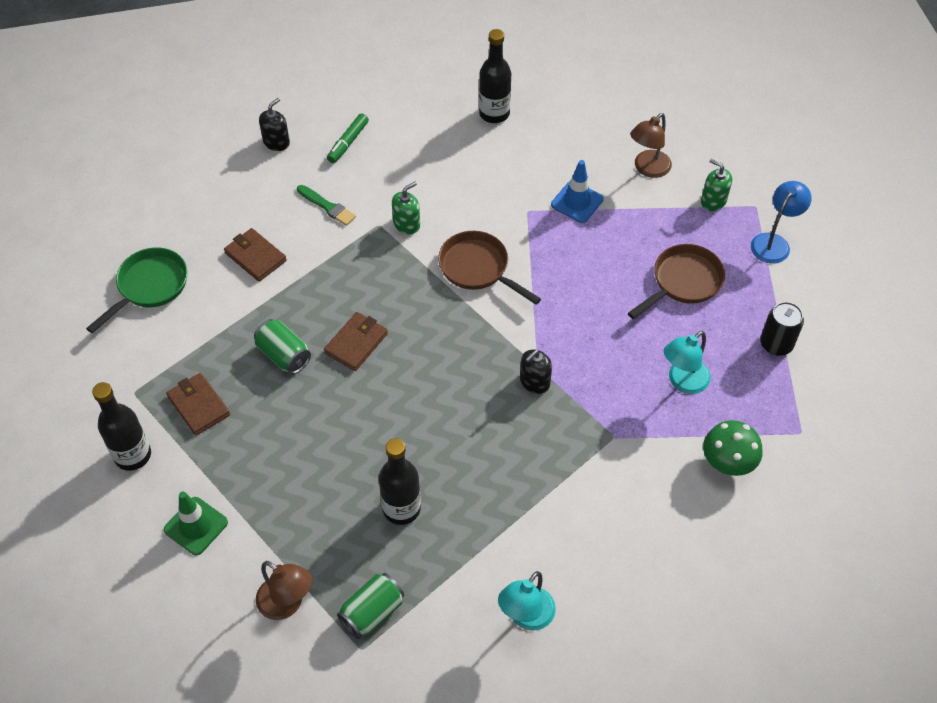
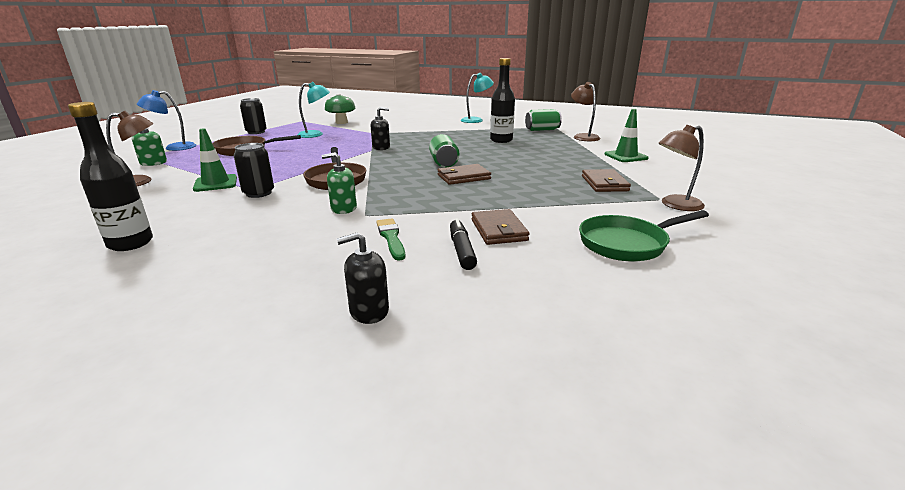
camera: 145 degrees left, 30 degrees down
black bottle [92,382,151,471] -> none
green can [254,319,311,374] -> green can moved to [429,134,459,168]
green marker [327,113,369,163] -> none
blue traffic cone [551,160,604,223] -> green traffic cone [193,128,237,192]
none -> black can [234,143,274,198]
none -> black marker [450,218,477,270]
none -> brown lamp [659,125,705,211]

